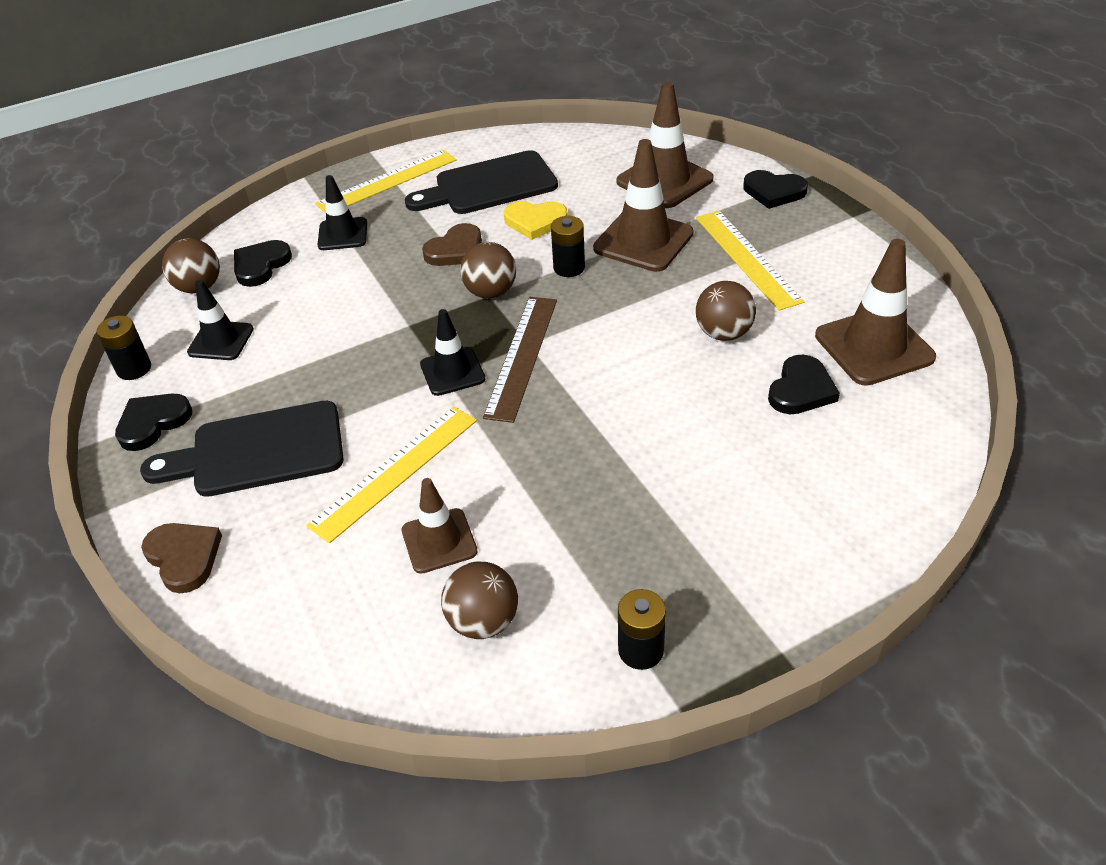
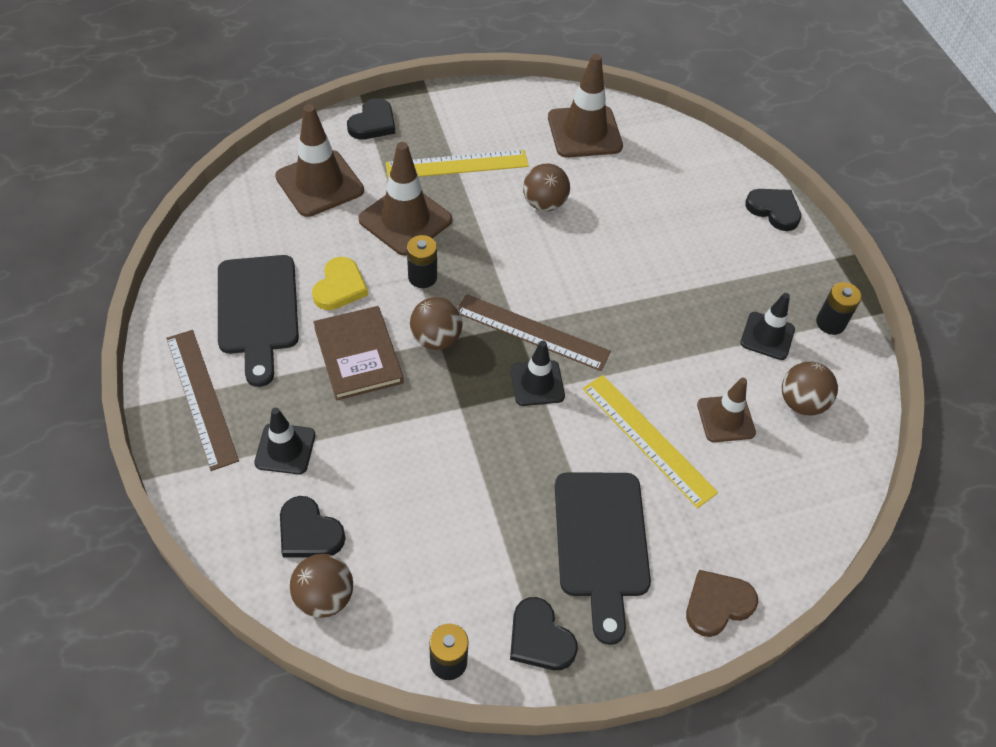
camera: 85 degrees left, 10 degrees up
black traffic cone [187,280,254,360] -> black traffic cone moved to [740,293,795,360]
yellow ruler [315,150,457,214] -> brown ruler [166,330,239,471]
brown heart [422,223,482,266] -> brown book [313,306,404,401]
black heart [768,355,840,414] -> black heart moved to [745,189,801,231]

